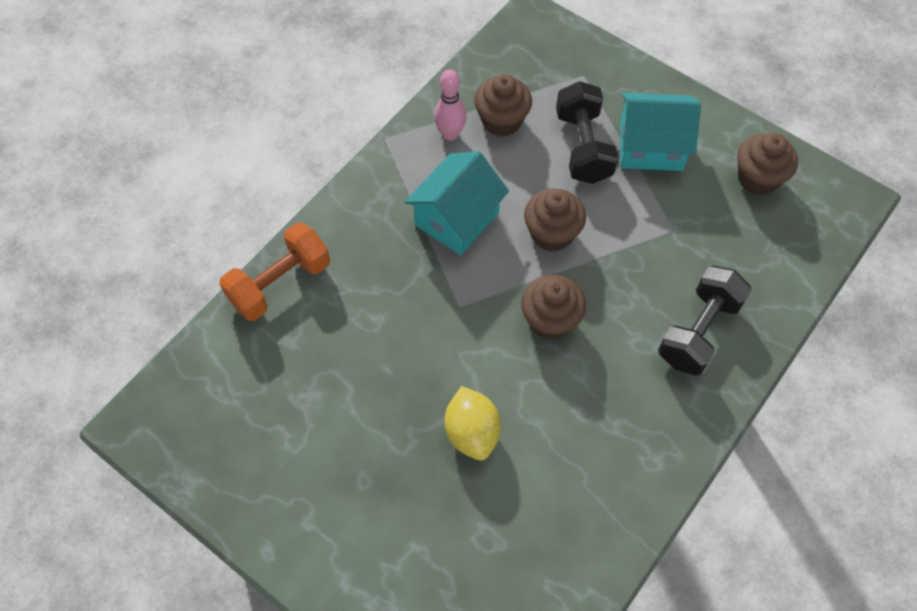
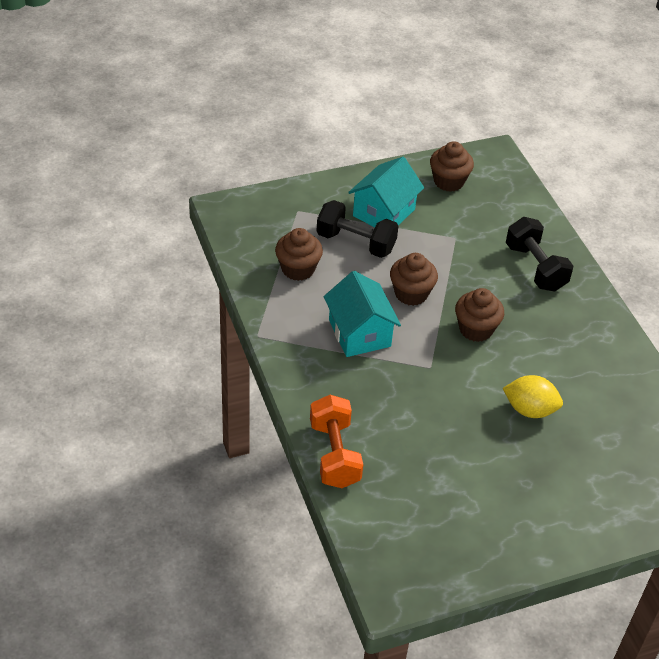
camera: 60 degrees left, 15 degrees down
pink bowling pin [434,70,467,141] -> none

